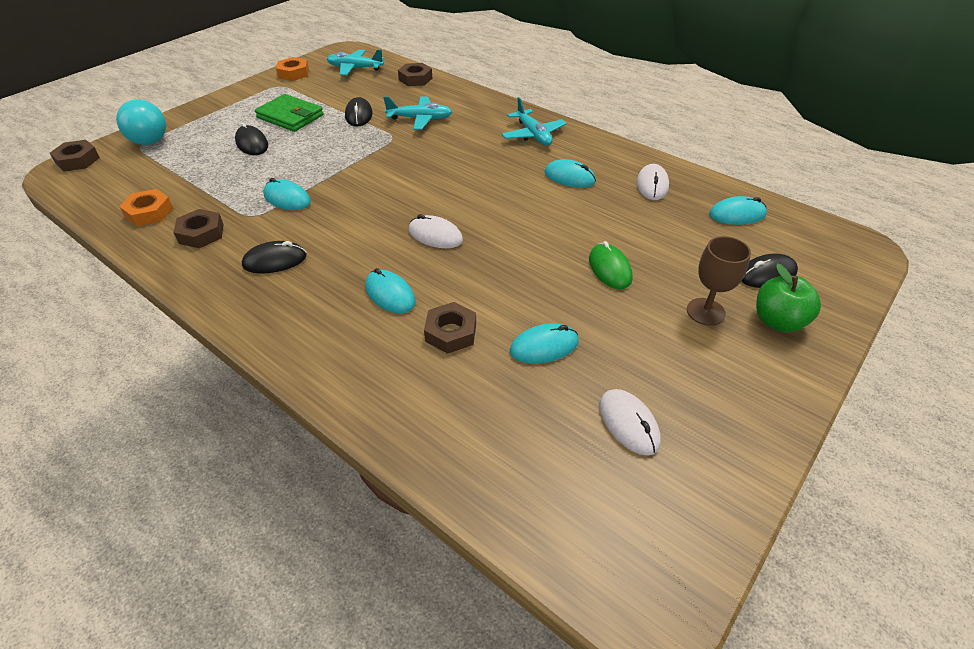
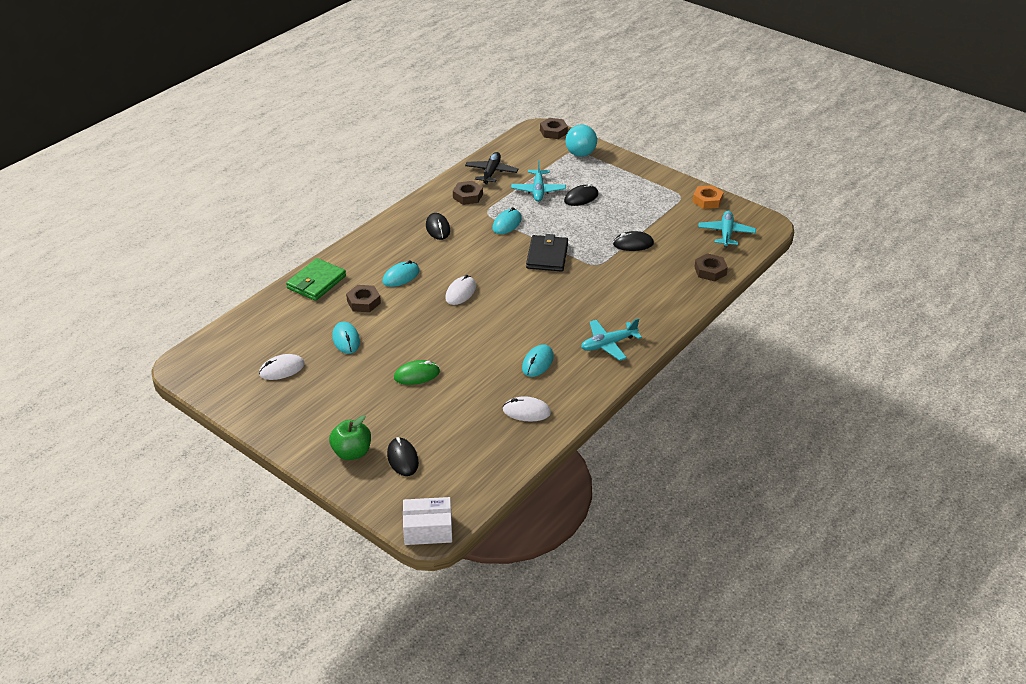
camera: 90 degrees right, 5 degrees down
orange nut [119,189,173,226] -> black plane [465,152,518,184]
green wallet [255,94,324,132] -> green wallet moved to [286,258,346,301]
turquoise plane [383,96,452,130] -> turquoise plane moved to [511,159,566,202]
brown goblet [687,236,751,326] -> none
turquoise mouse [709,196,767,225] -> none
none -> white box [403,497,452,545]
none -> black wallet [526,234,568,272]

